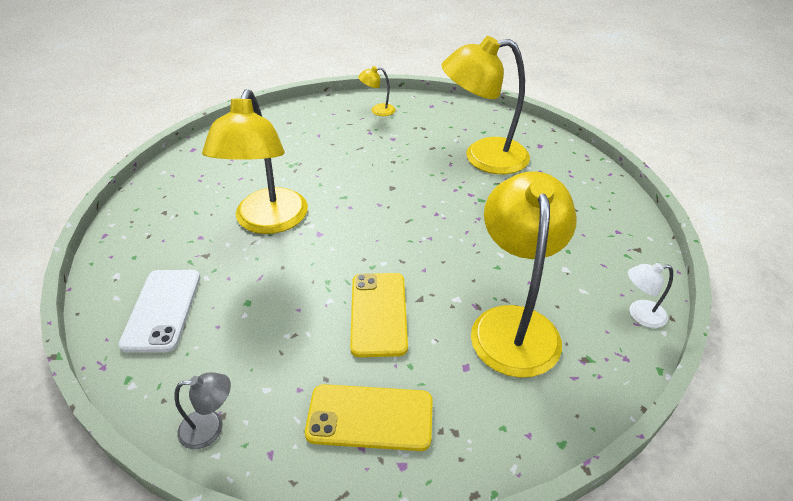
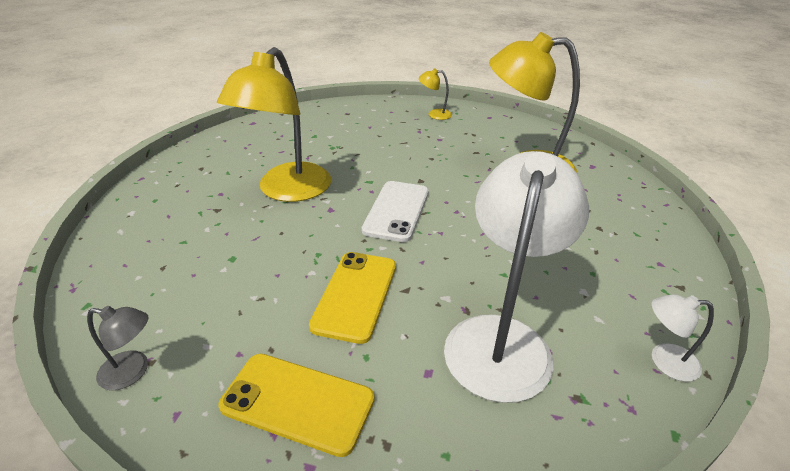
camera: 15 degrees right, 5 degrees down
white phone [118,270,201,353] -> white phone moved to [361,181,429,242]
yellow lamp [471,171,577,378] -> white lamp [444,151,589,403]

